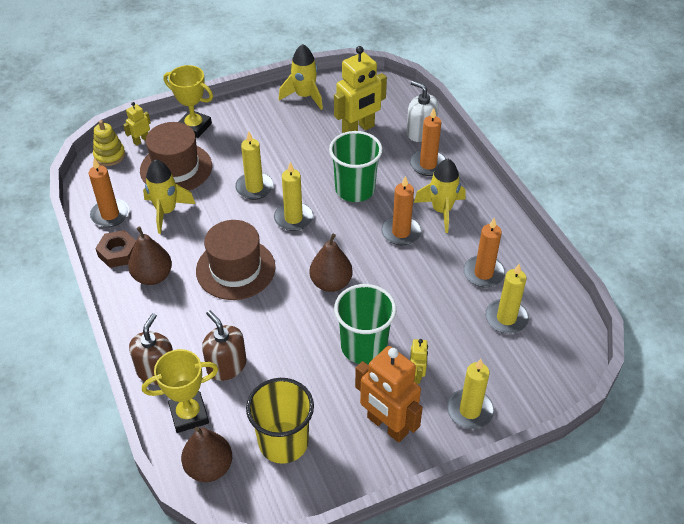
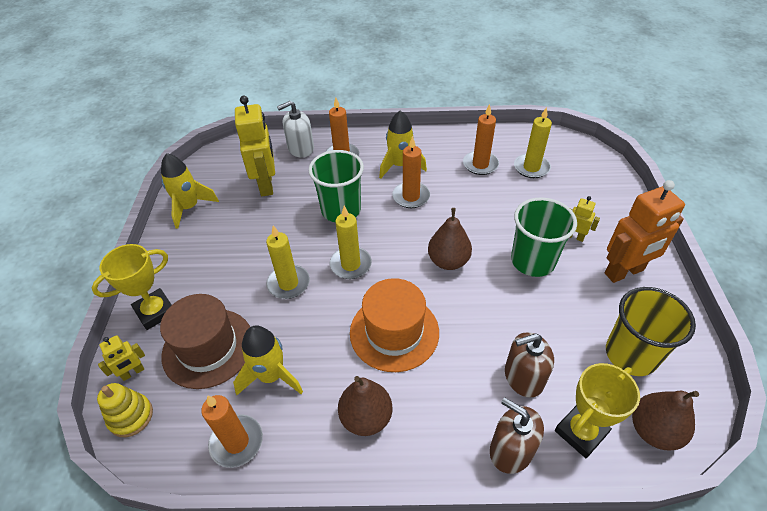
camera: 65 degrees left, 0 degrees up
brown nut [95,230,136,268] -> none
yellow robot [123,102,151,146] -> yellow robot turned 105 degrees counterclockwise [98,335,145,381]
yellow trophy [142,349,218,433] -> yellow trophy turned 45 degrees clockwise [555,363,640,458]
brown hat [196,220,276,300] -> orange hat [350,278,439,372]
yellow candle [447,359,494,429] -> none

